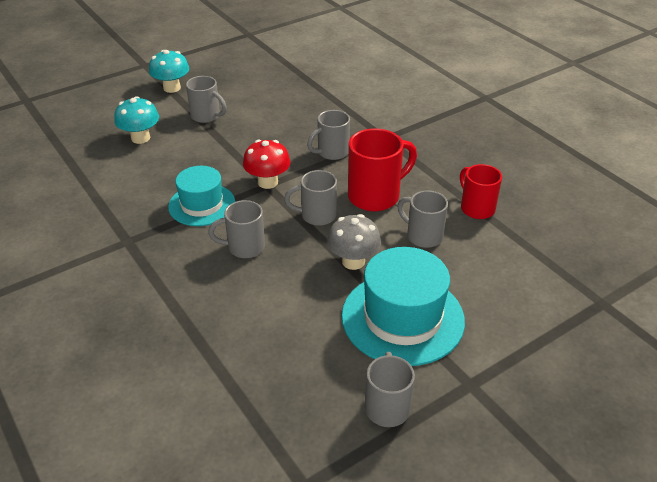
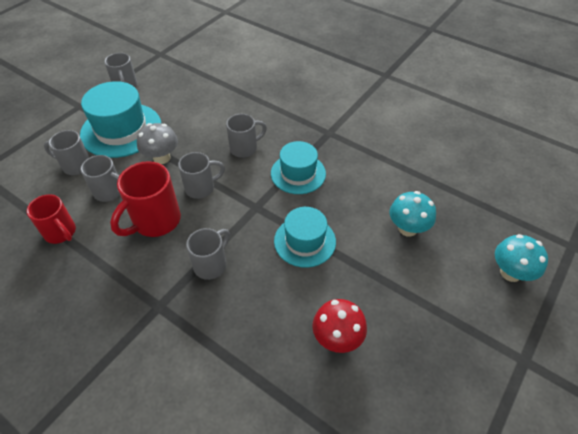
camera: 160 degrees right, 10 degrees up
turquoise mushroom [149,50,189,93] -> turquoise mushroom moved to [495,234,548,282]
grey mug [186,76,227,123] -> grey mug moved to [44,130,89,175]
red mushroom [243,139,290,189] -> red mushroom moved to [312,299,367,353]
none -> turquoise hat [274,207,336,268]

